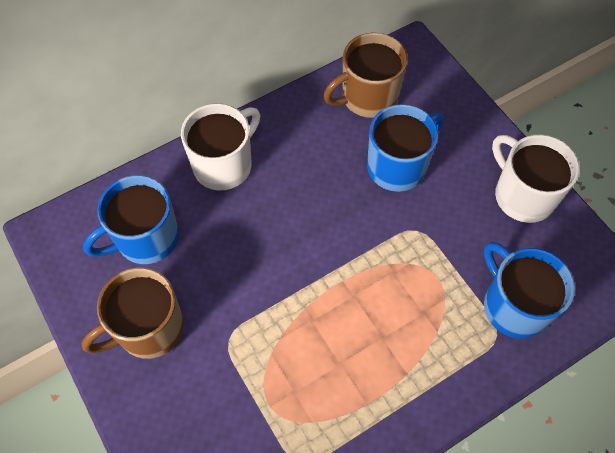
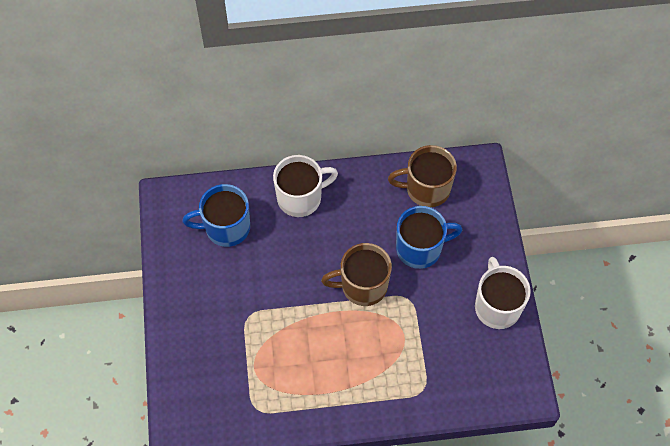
camera: 25 degrees right, 0 degrees up
brown mug [82,268,184,359] -> brown mug moved to [321,243,392,306]
blue mug [484,242,575,339] -> none

